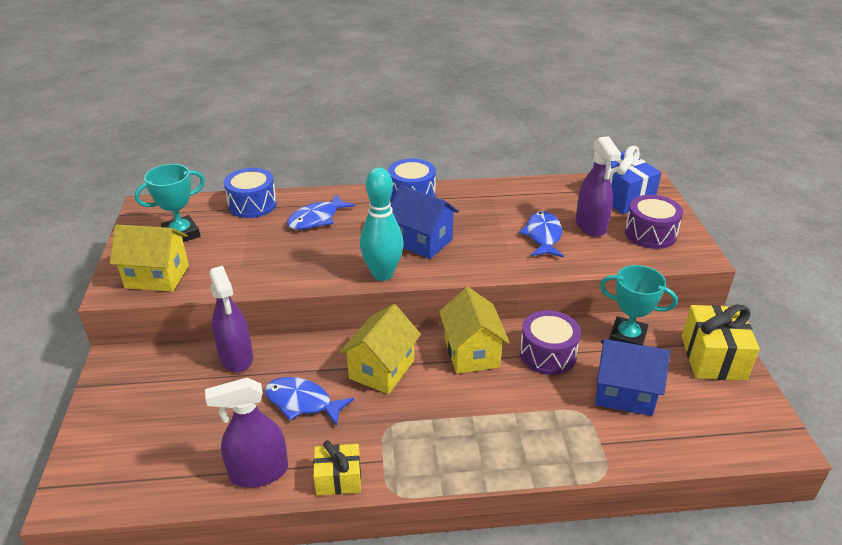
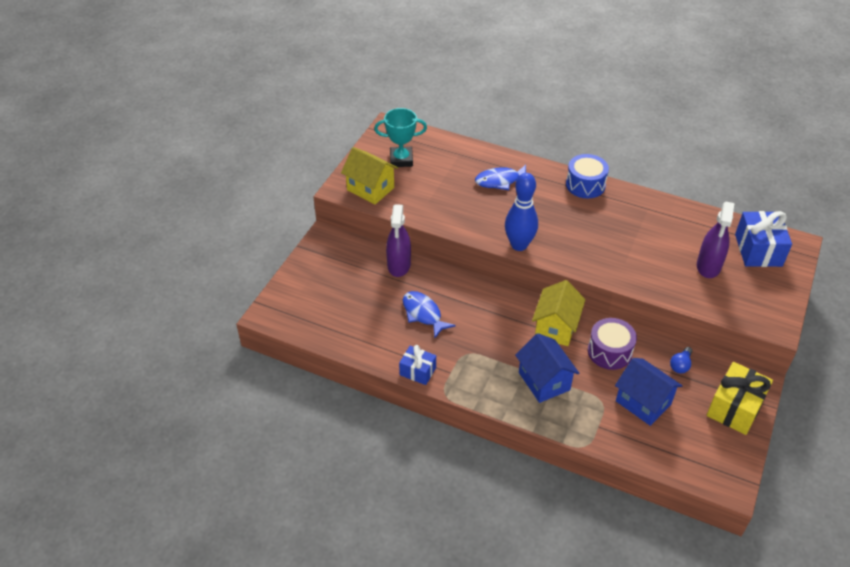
camera: 30 degrees right, 10 degrees up
purple spray bottle [205,377,288,488] -> none
blue drum [224,168,277,218] -> none
yellow gift [313,440,361,496] -> blue gift [399,345,436,385]
yellow house [339,304,421,394] -> none
turquoise bowling pin [360,167,404,281] -> blue bowling pin [505,173,538,251]
blue house [391,185,459,259] -> blue house moved to [515,333,579,403]
blue fish [519,211,564,258] -> none
turquoise trophy [600,265,678,345] -> blue light bulb [670,347,692,373]
purple drum [625,195,683,249] -> none

